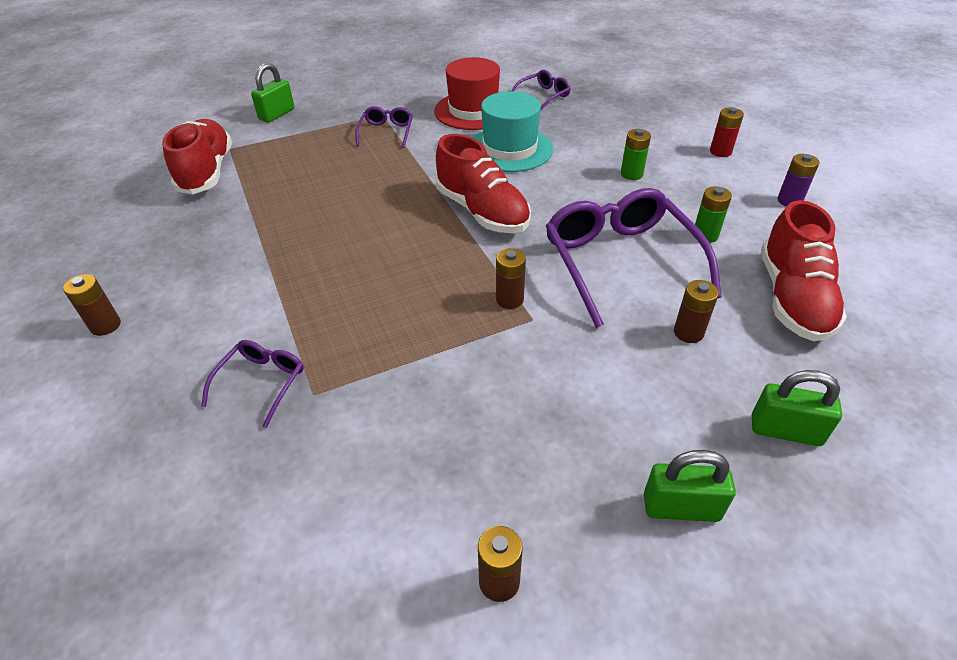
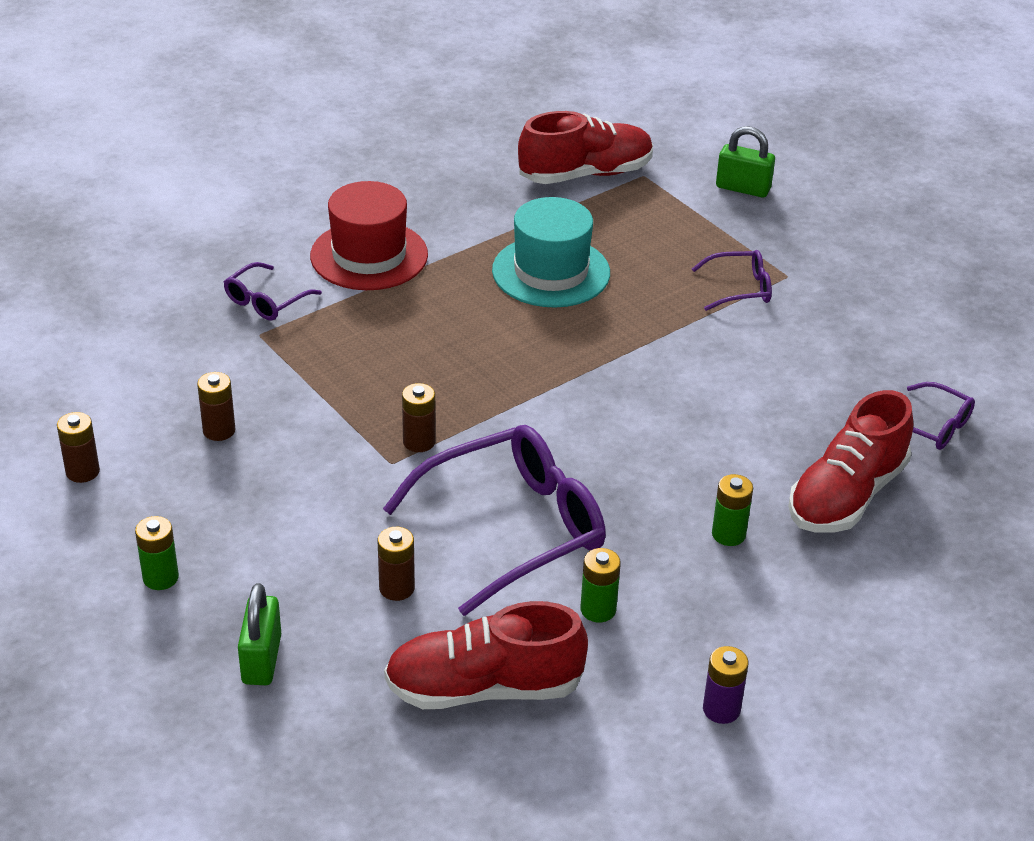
camera: 75 degrees right, 5 degrees down
brown battery [63,274,121,336] -> brown battery moved to [197,372,235,441]
purple glasses [201,340,304,428] -> purple glasses turned 120 degrees clockwise [224,262,322,321]
red hat [434,57,500,130] -> red hat moved to [310,181,428,290]
red shoe [436,134,531,233] -> red shoe moved to [788,390,913,533]
turquoise hat [472,91,553,172] -> turquoise hat moved to [492,197,610,308]
green padlock [644,450,736,522] -> green battery [135,516,179,590]
red battery [710,107,744,157] -> none

